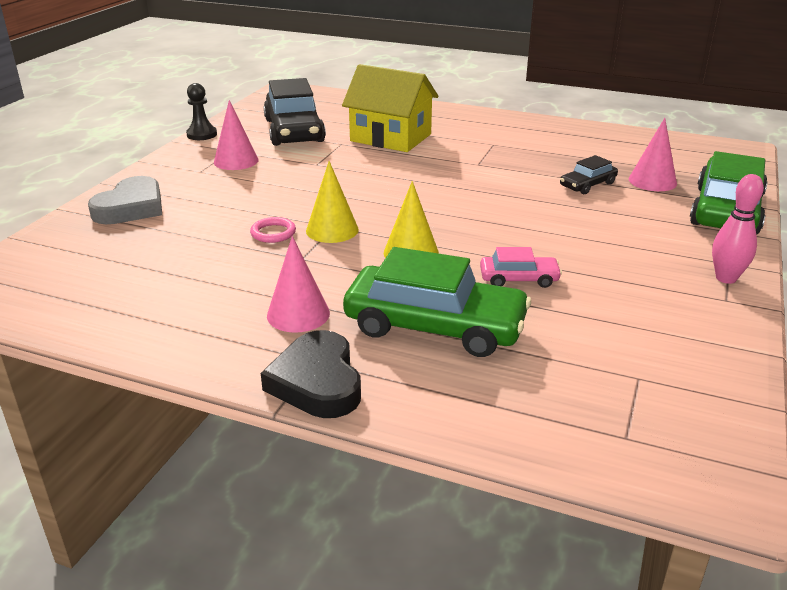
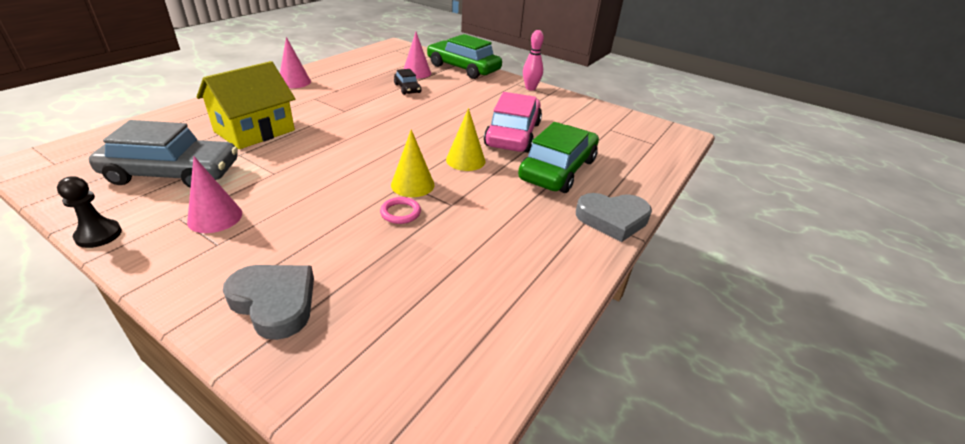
camera: 80 degrees left, 5 degrees up
black heart [261,330,361,418] -> grey heart [576,193,652,242]
black car [264,78,326,146] -> grey car [89,120,238,188]
pink cone [267,236,330,333] -> pink cone moved to [280,37,311,88]
pink car [480,247,562,288] -> pink car [484,92,542,153], size x2.06

